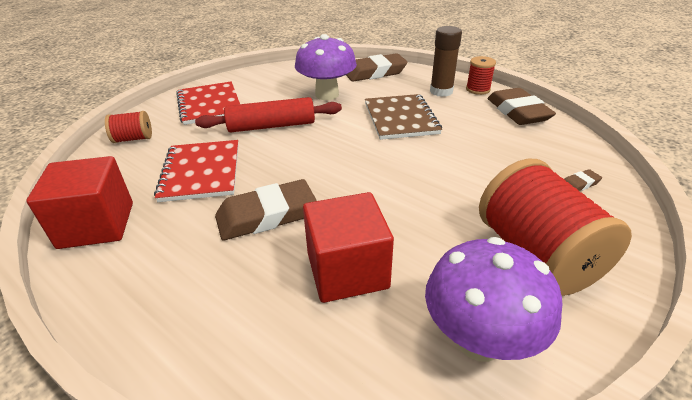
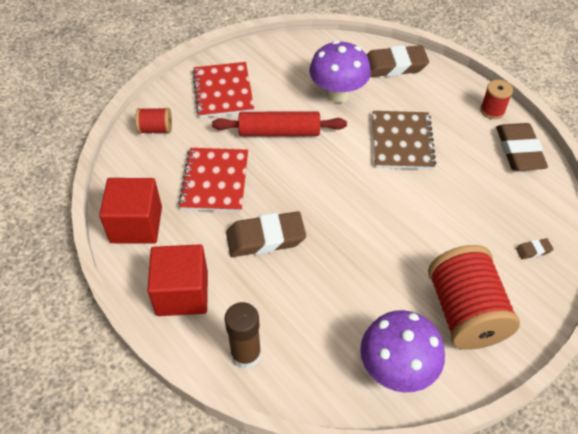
camera: 10 degrees right, 15 degrees up
red cube [303,192,394,303] -> red cube moved to [147,244,208,316]
brown glue stick [430,26,462,97] -> brown glue stick moved to [225,302,261,369]

